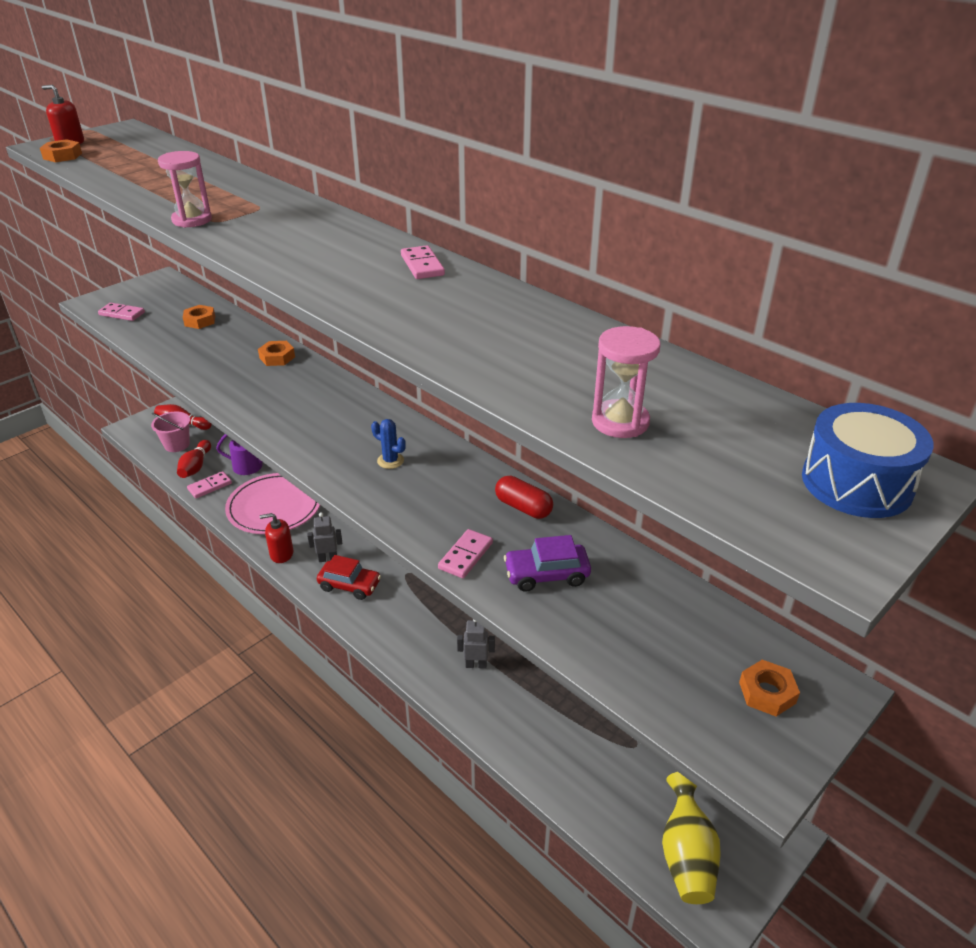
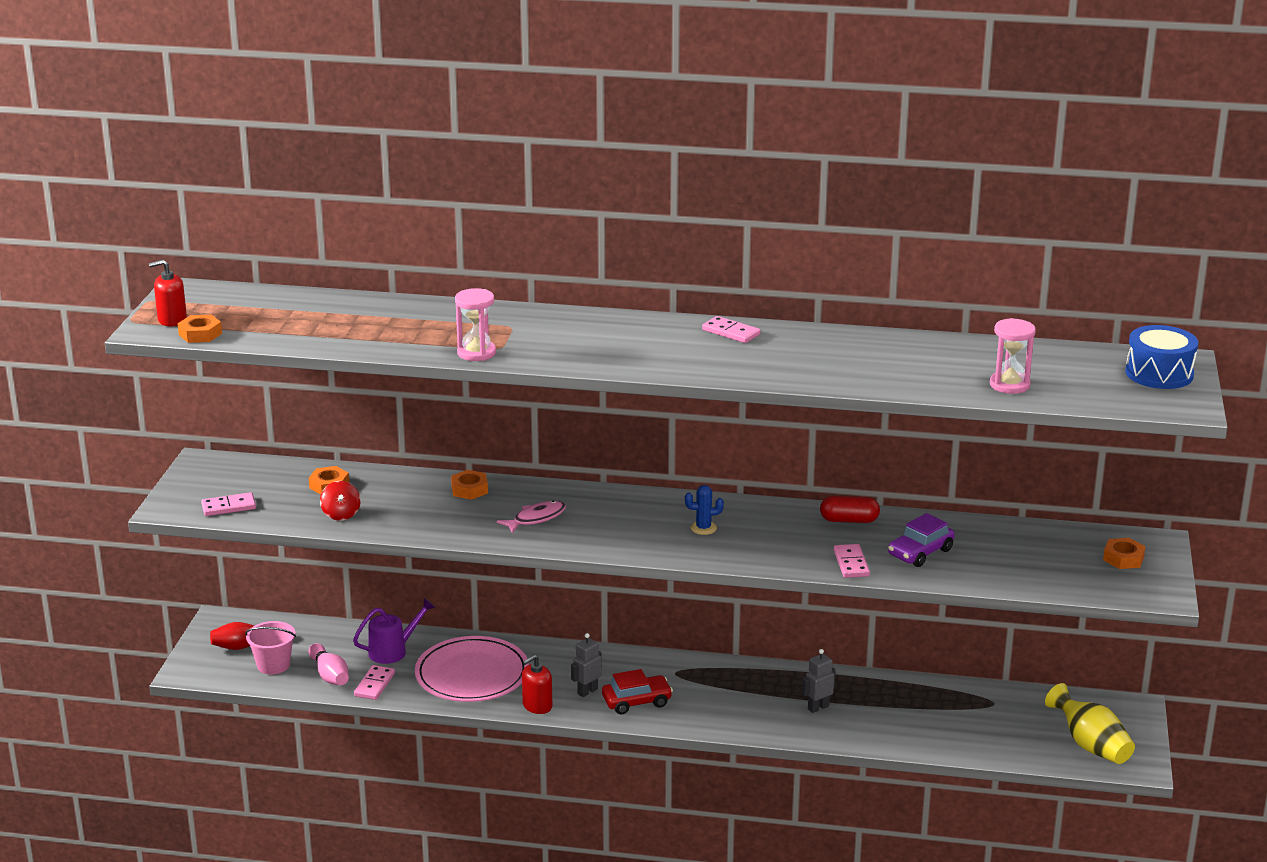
camera: 35 degrees left, 10 degrees down
red bowling pin [177,440,211,478] -> pink bowling pin [309,643,349,685]
none -> red spinning top [320,481,361,521]
none -> pink fish [497,500,566,533]

